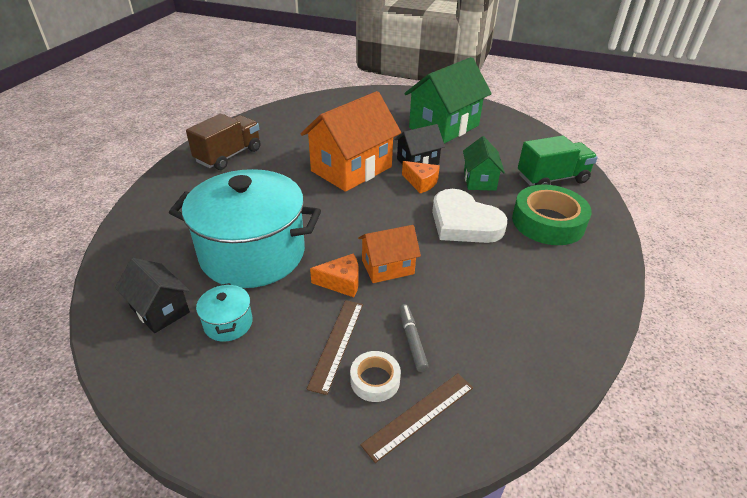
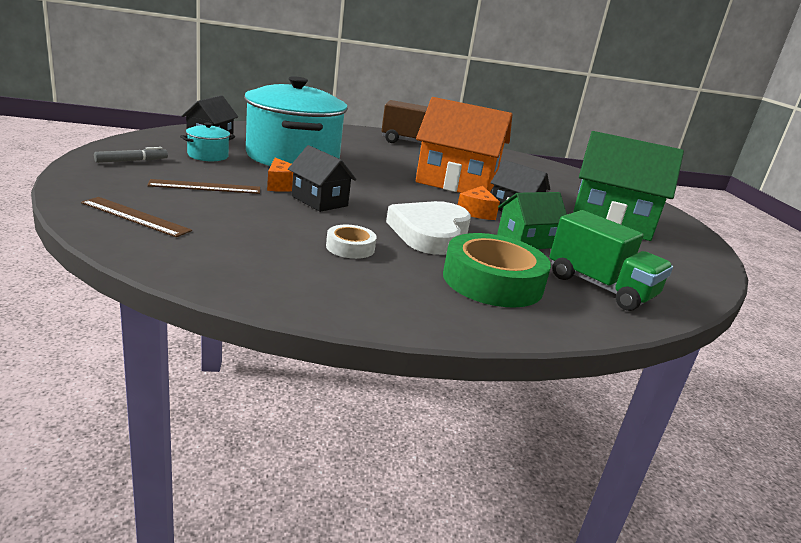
camera: 60 degrees right, 15 degrees down
white tape [350,351,401,402] -> white tape moved to [326,225,377,259]
orange house [358,225,421,283] -> black house [288,145,357,212]
grey marker [399,304,429,372] -> grey marker moved to [94,147,168,163]

